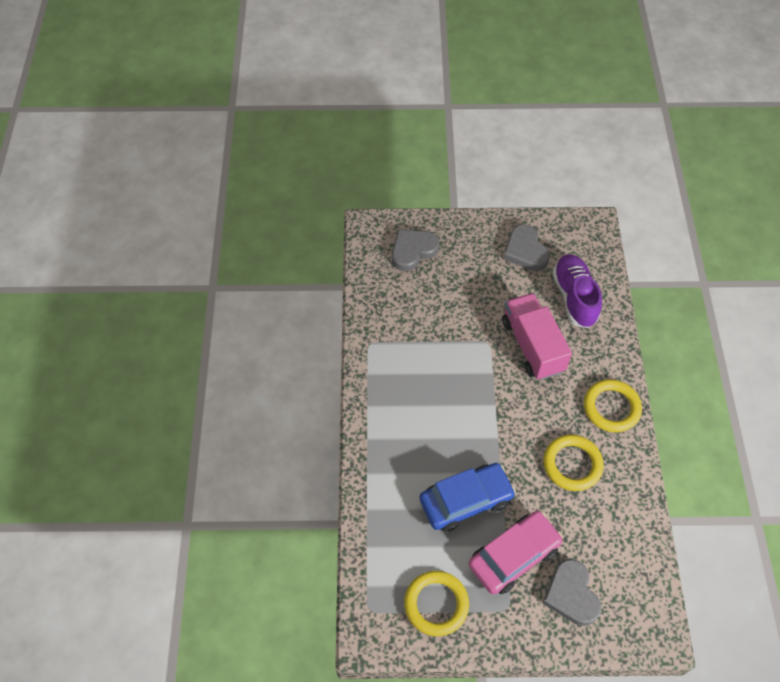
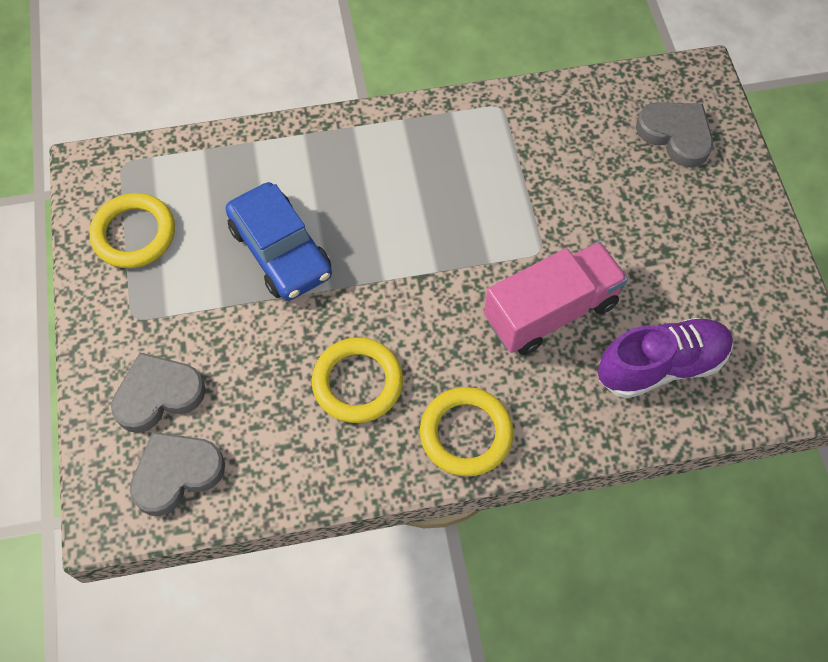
camera: 80 degrees right, 5 degrees up
pink car [469,511,563,595] -> none
grey heart [503,224,550,271] -> grey heart moved to [129,432,225,516]

